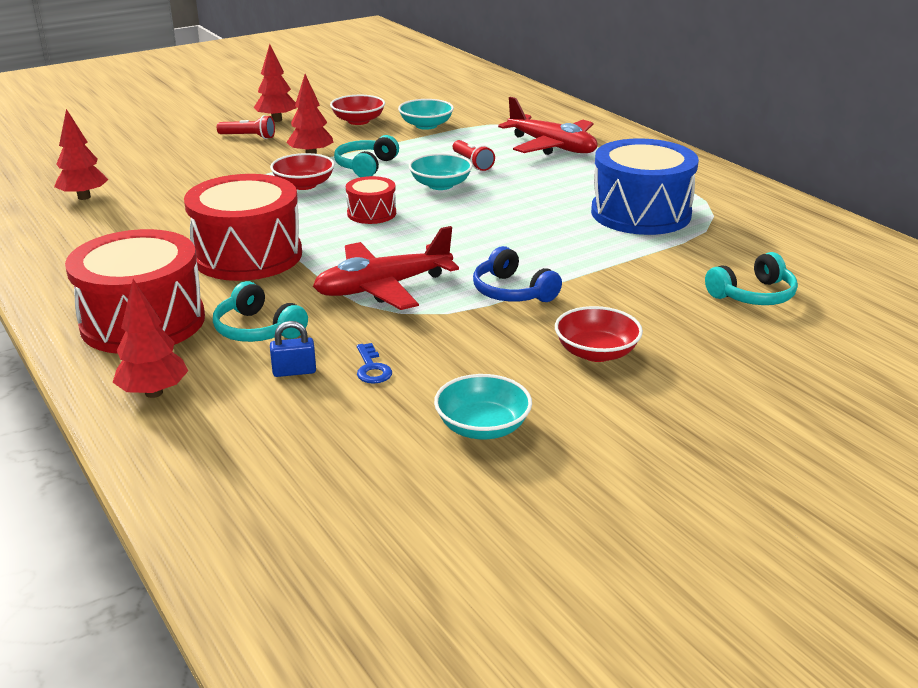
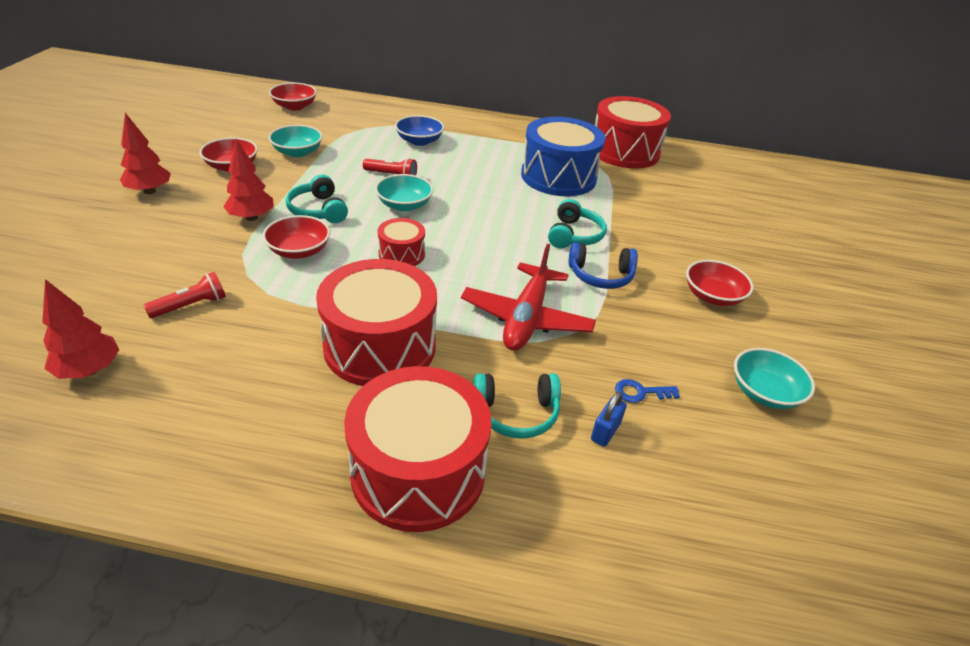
camera: 50 degrees left, 10 degrees up
red tree [113,279,188,398] -> none
red flashlight [217,115,275,139] -> red flashlight moved to [144,272,226,318]
blue key [357,343,392,384] -> blue key turned 150 degrees clockwise [615,379,680,403]
red plane [498,97,597,155] -> blue bowl [395,115,444,146]
turquoise headphones [705,252,798,305] -> turquoise headphones moved to [548,199,607,249]
none -> red bowl [269,83,317,110]
none -> red drum [595,96,671,169]

